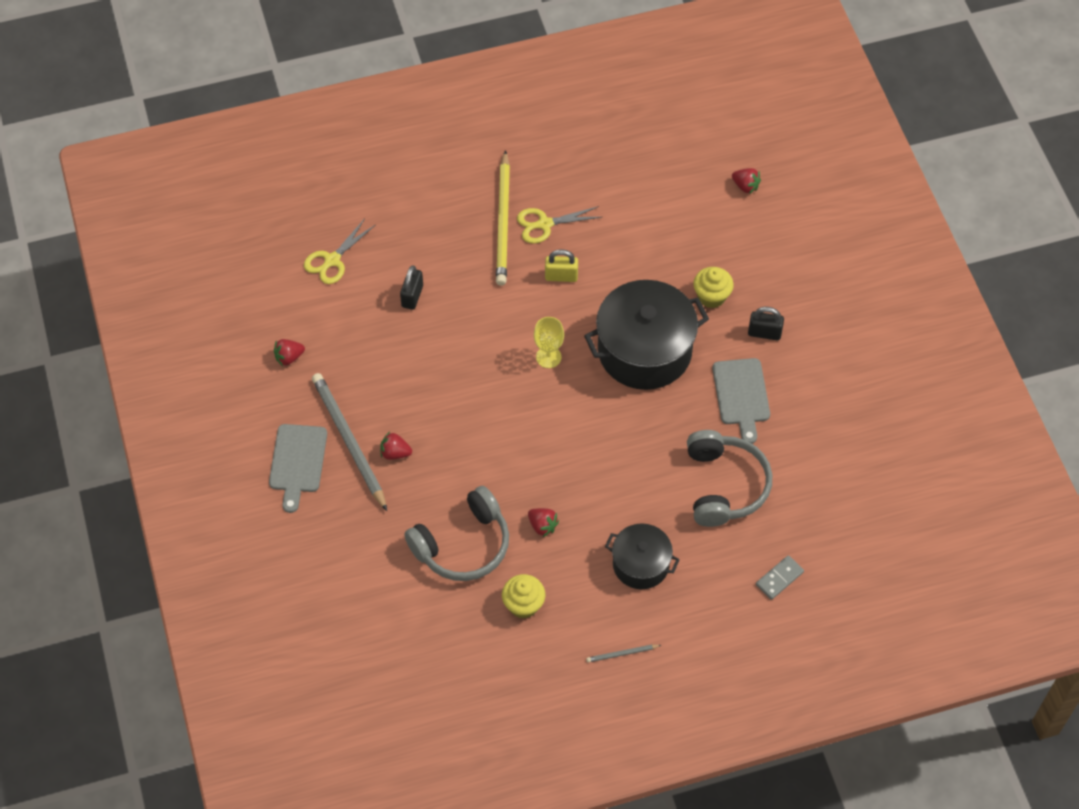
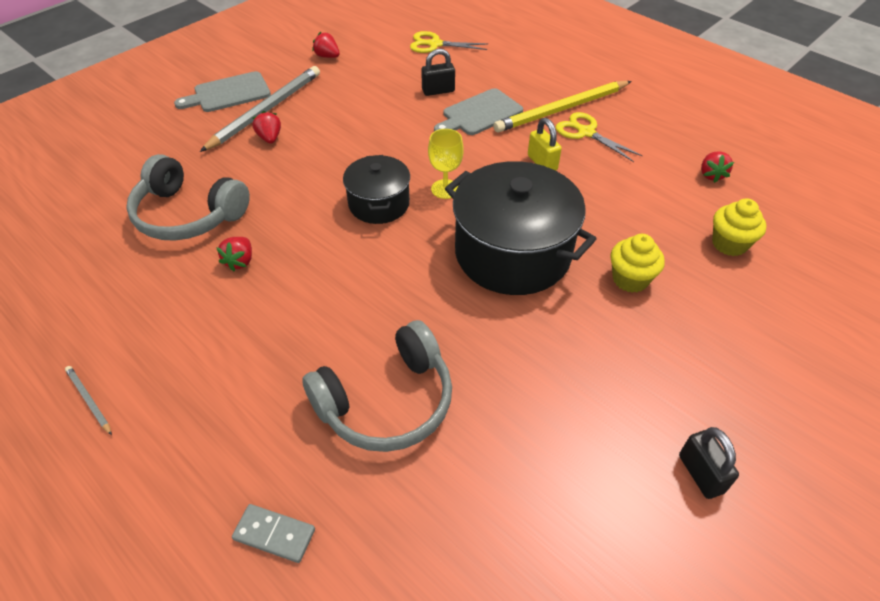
camera: 60 degrees right, 10 degrees down
yellow cupcake [502,574,545,619] -> yellow cupcake moved to [712,198,766,256]
black pot [605,524,680,589] -> black pot moved to [343,155,410,224]
grey cutting board [712,358,770,444] -> grey cutting board moved to [434,88,523,135]
red strawberry [732,168,761,194] -> red strawberry moved to [701,151,734,183]
black padlock [748,307,784,341] -> black padlock moved to [679,427,739,499]

